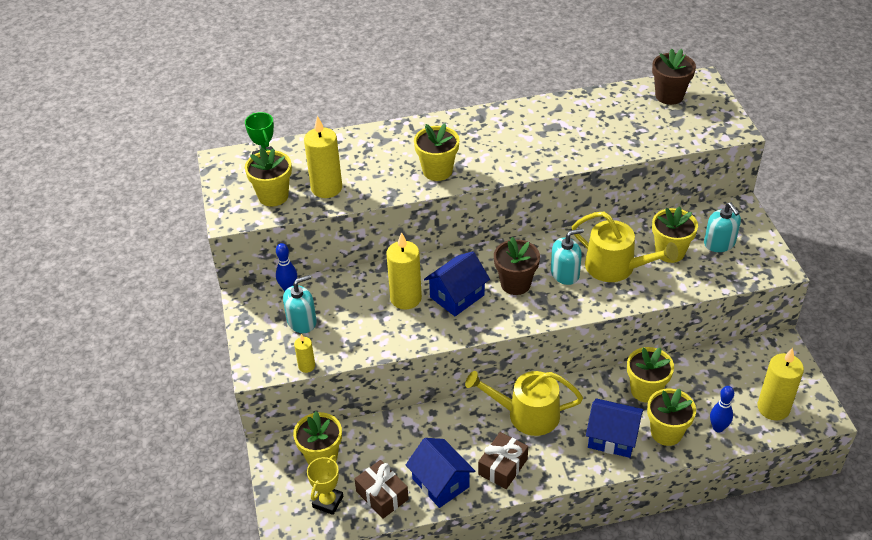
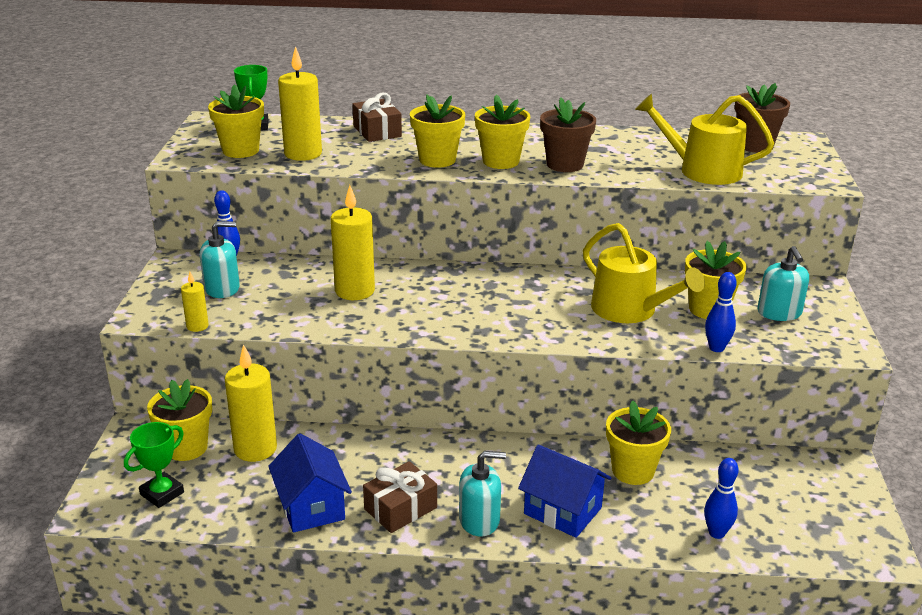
camera: 15 degrees right, 15 degrees down
yellow trophy [307,455,343,515] -> green trophy [124,422,184,508]
brown gift [355,460,409,519] -> brown gift moved to [352,93,402,142]
blue house [424,251,490,316] -> none
yellow watering can [465,371,583,436] -> yellow watering can moved to [635,94,774,185]
brown flower pot [494,237,540,295] -> brown flower pot moved to [540,97,596,172]
turquoise soap dispenser [551,228,584,285] -> turquoise soap dispenser moved to [459,451,506,536]
yellow flower pot [647,388,696,446] -> yellow flower pot moved to [475,94,530,169]
yellow candle [758,348,804,421] -> yellow candle moved to [225,344,277,462]
none -> blue bowling pin [705,272,737,352]

